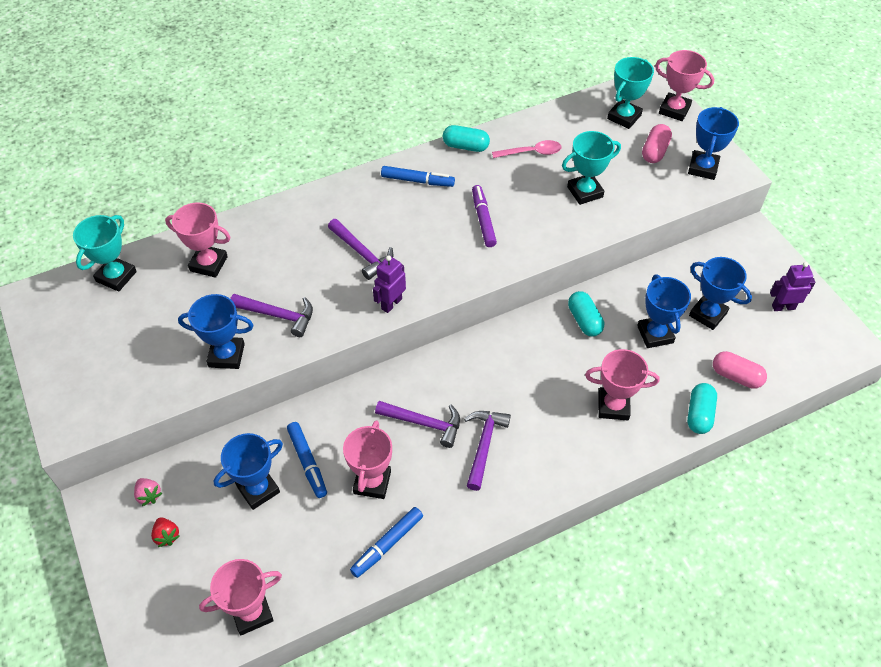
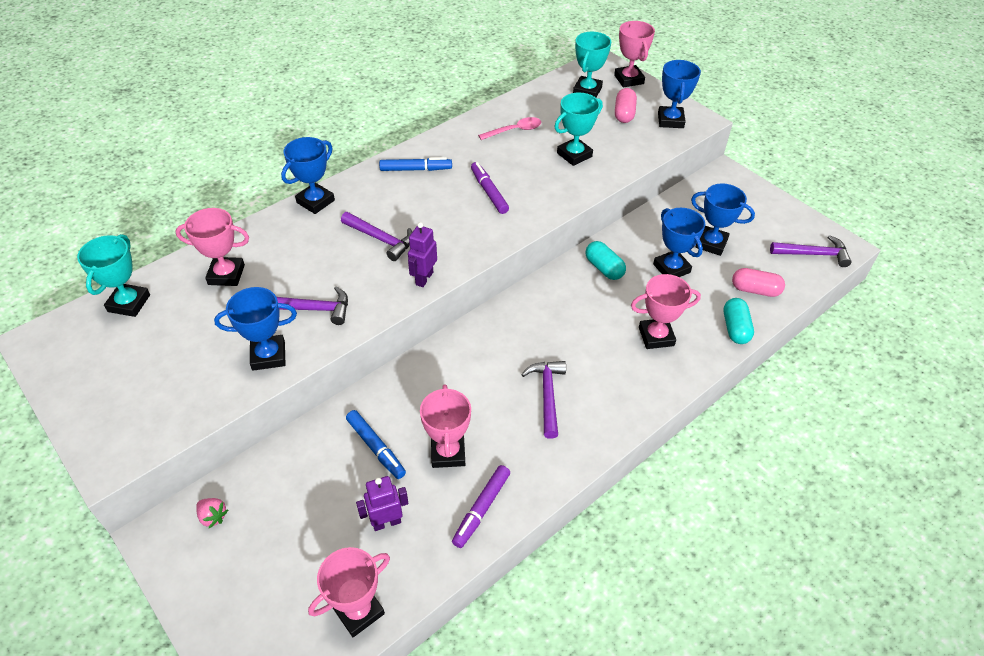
camera: 15 degrees left, 5 degrees down
red strawberry [151,517,180,547] -> none
blue trophy [214,433,283,510] -> blue trophy moved to [281,137,335,214]
blue marker [350,507,423,578] -> purple marker [452,465,510,548]
purple hammer [375,401,460,448] -> purple hammer moved to [770,235,851,267]
turquoise capsule [443,125,490,152] -> none
pink trophy [655,50,714,121] -> pink trophy turned 60 degrees clockwise [614,21,655,88]
purple robot [770,262,815,311] -> purple robot moved to [356,476,408,531]

